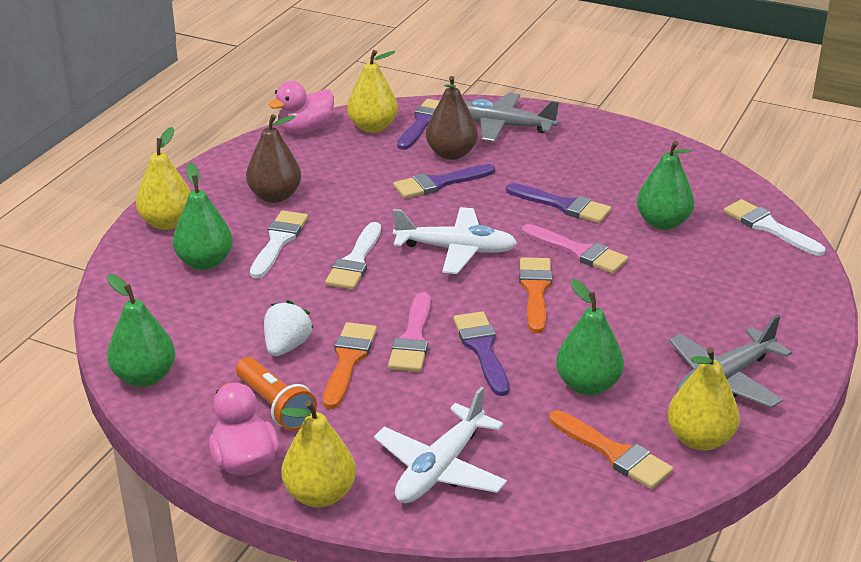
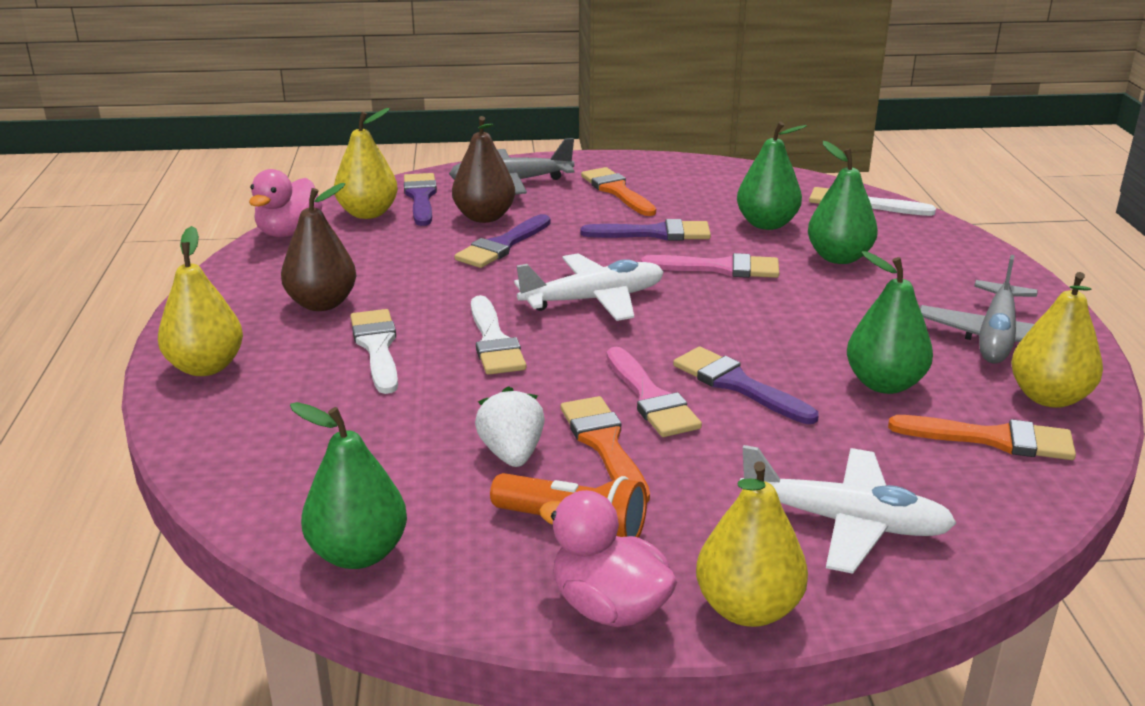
camera: 30 degrees left, 5 degrees down
green pear [173,162,233,270] -> green pear moved to [808,141,878,264]
white plane [374,387,507,503] -> white plane turned 75 degrees counterclockwise [739,445,957,574]
orange brush [519,257,552,333] -> orange brush moved to [581,167,656,216]

